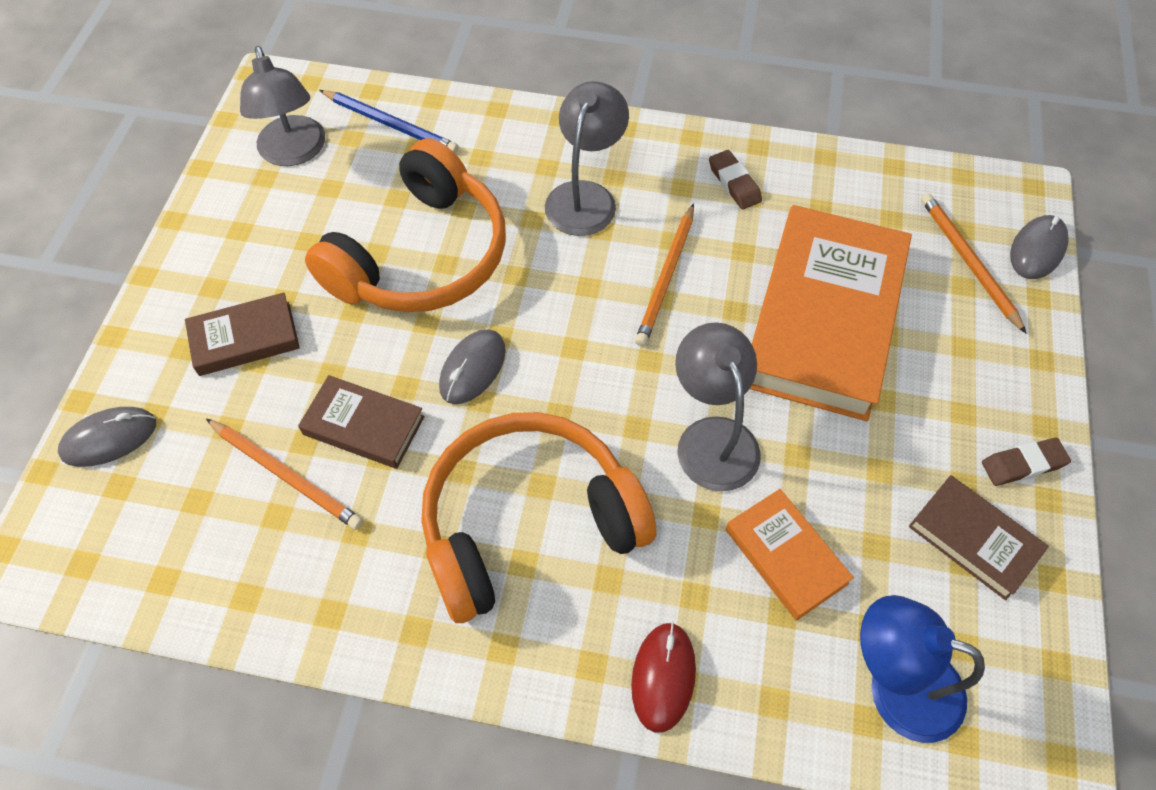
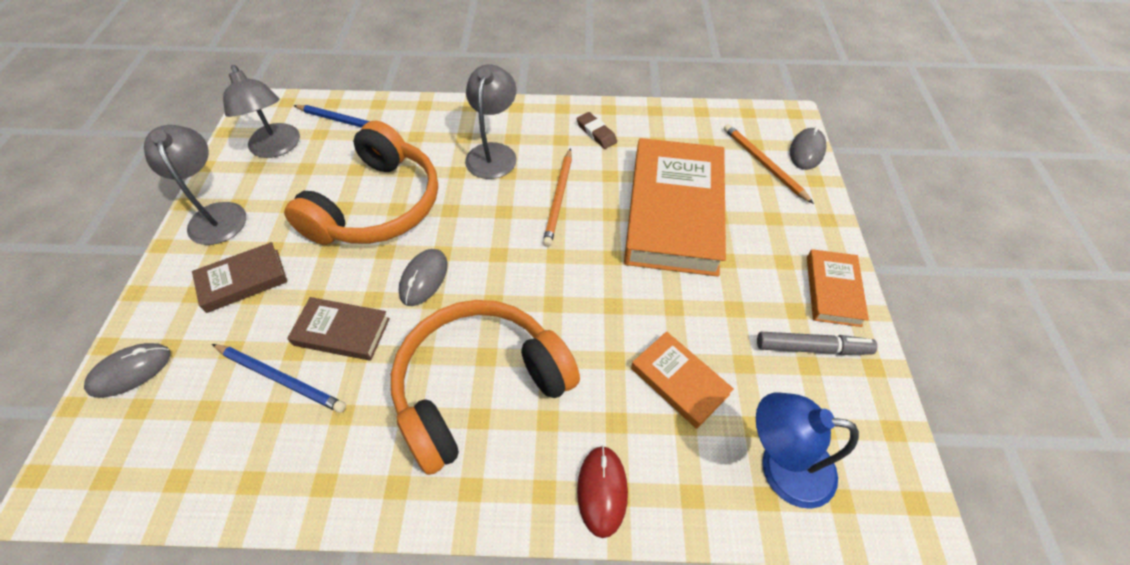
camera: 10 degrees left, 5 degrees down
orange pencil [206,419,363,530] -> blue pencil [212,344,346,413]
grey lamp [675,322,761,491] -> grey lamp moved to [144,125,246,245]
brown book [909,475,1049,600] -> grey marker [757,332,877,355]
brown eraser [982,438,1071,486] -> orange book [807,249,869,327]

